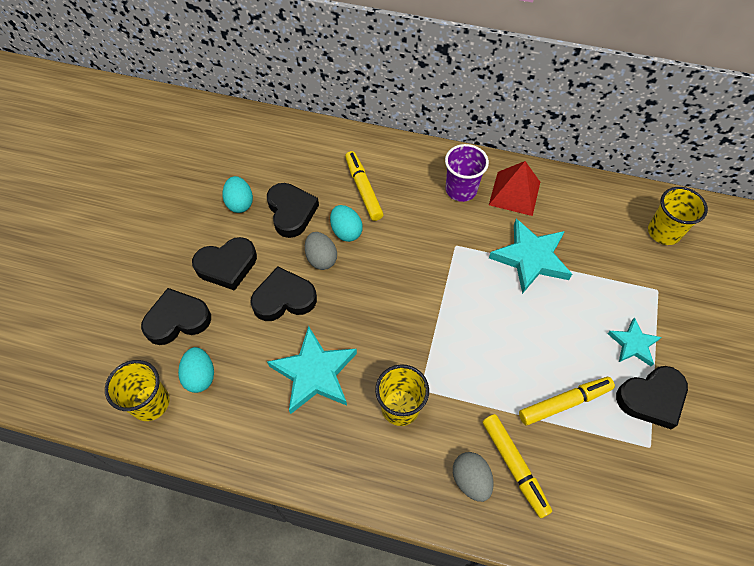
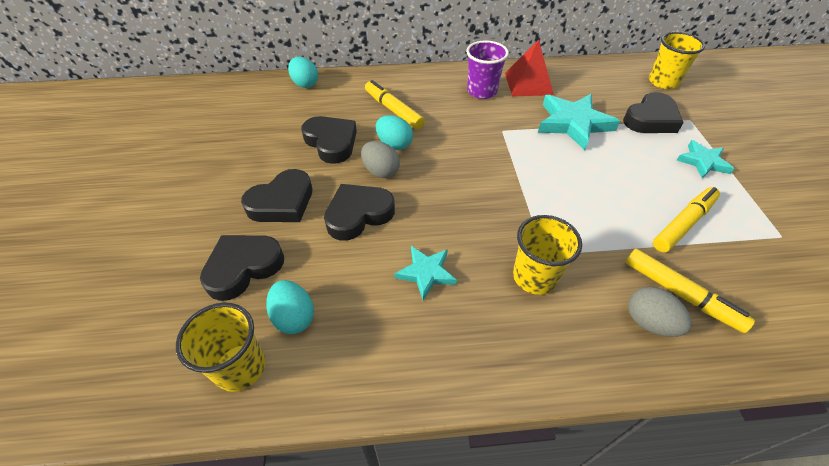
camera: 20 degrees left, 10 degrees down
turquoise egg [222,176,253,213] -> turquoise egg moved to [288,57,318,88]
turquoise star [267,326,357,414] -> turquoise star [395,246,457,300], size x0.58
black heart [616,366,688,429] -> black heart moved to [623,92,684,133]

